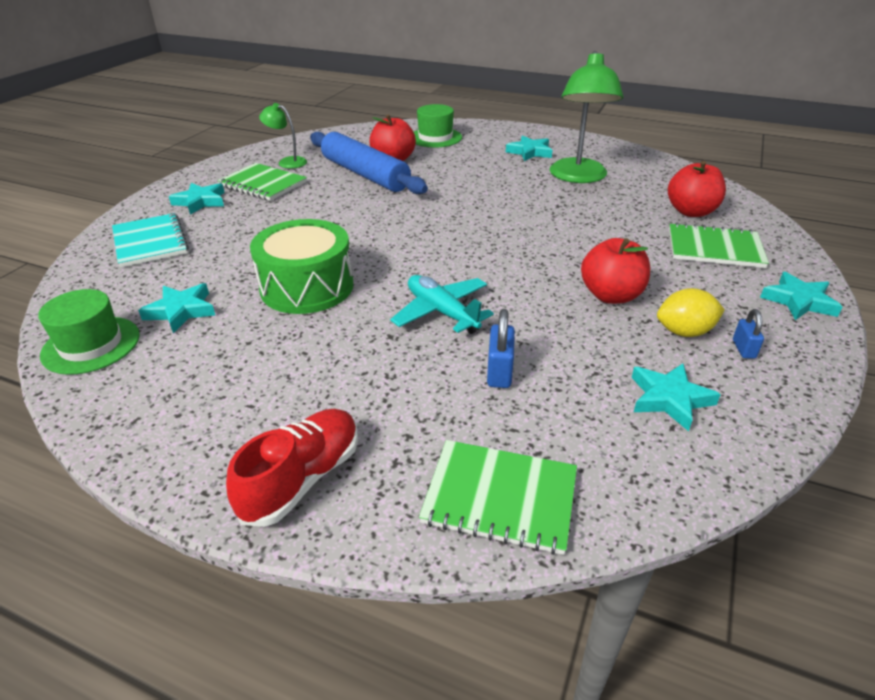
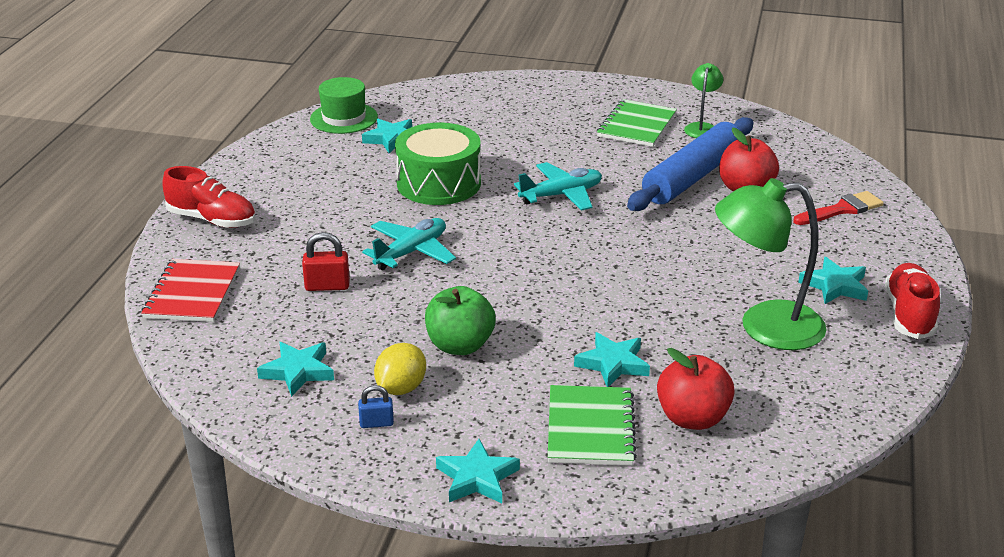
camera: 80 degrees right, 5 degrees down
turquoise notebook [112,213,189,267] -> none
turquoise star [169,183,225,215] -> turquoise star moved to [574,332,650,387]
green hat [414,104,462,148] -> red brush [793,191,884,225]
green notebook [419,440,577,555] -> red notebook [141,259,240,322]
blue padlock [487,309,515,388] -> red padlock [302,232,350,291]
red apple [581,238,650,304] -> green apple [425,286,496,355]
yellow lemon [657,288,725,337] -> yellow lemon turned 45 degrees clockwise [374,343,426,395]
none -> turquoise plane [514,162,602,211]
none -> red shoe [885,263,940,339]

